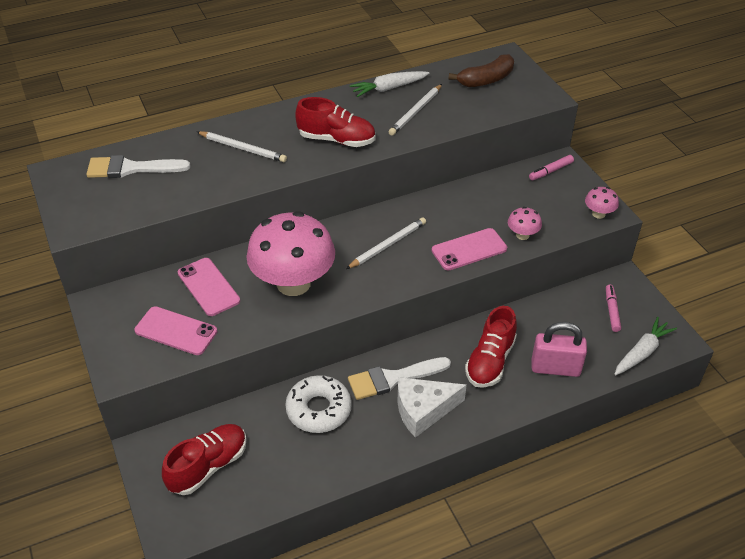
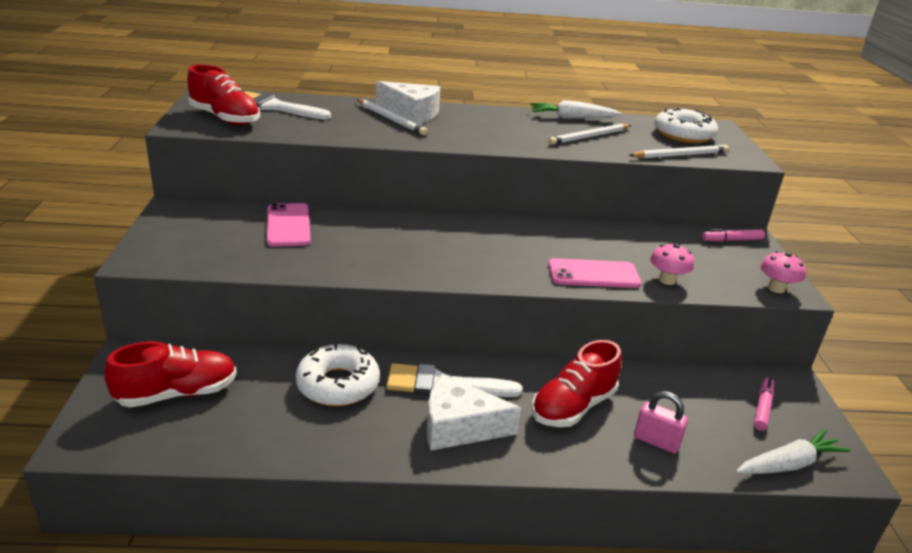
camera: 20 degrees right, 15 degrees down
pink phone [134,306,217,355] -> none
pink mushroom [247,211,335,296] -> none
red shoe [295,97,375,147] -> red shoe moved to [187,64,260,125]
white pencil [346,217,426,269] -> white pencil moved to [629,145,729,158]
brown banana [448,54,514,87] -> white donut [654,107,718,143]
pink padlock [532,322,587,377] -> pink padlock [634,391,688,454], size x0.66
none -> white cheese [376,81,440,124]

